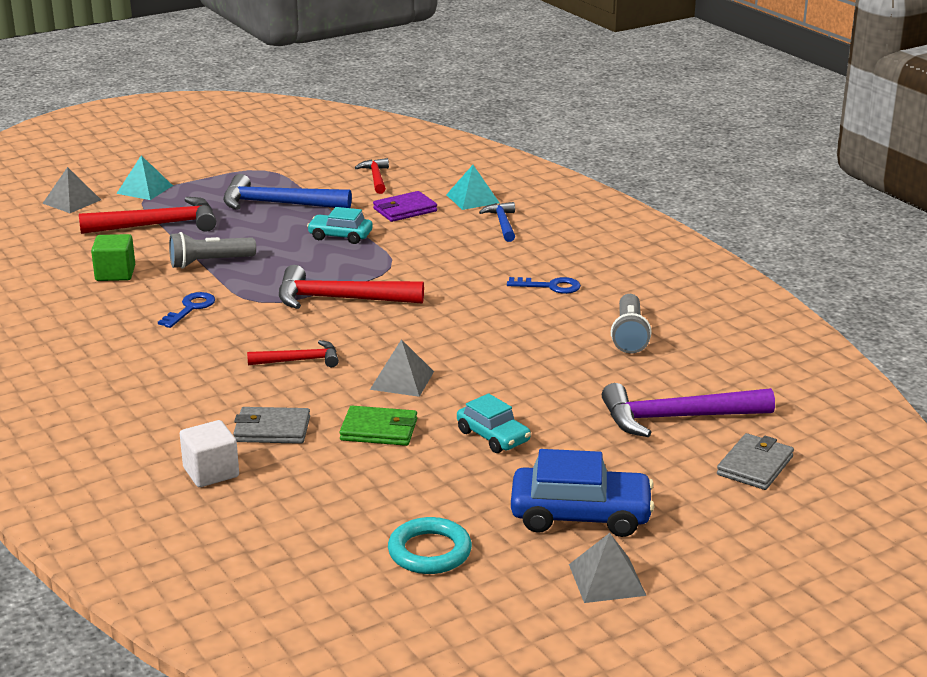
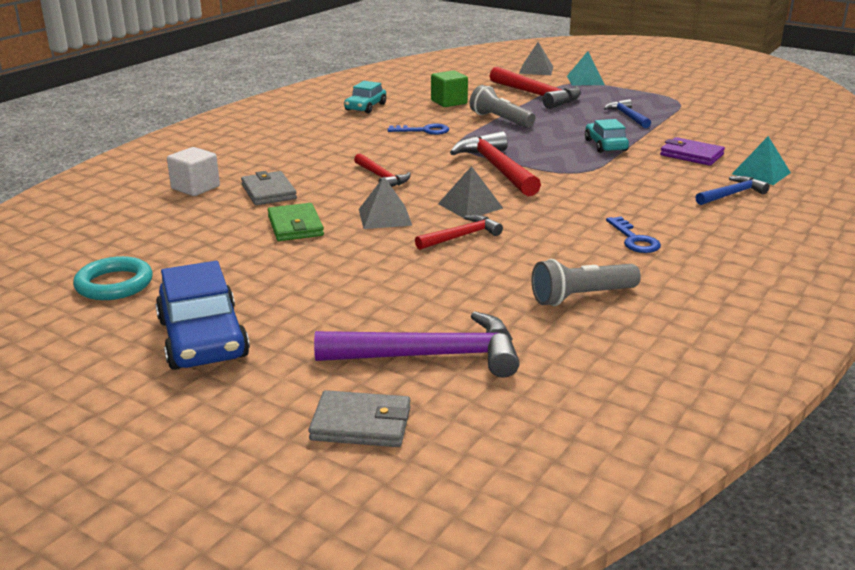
camera: 65 degrees right, 0 degrees up
blue hammer [223,174,352,210] -> blue hammer [604,99,651,128], size x0.57
red hammer [355,158,389,194] -> red hammer moved to [415,215,503,250]
turquoise car [457,393,531,453] -> turquoise car moved to [344,81,386,113]
grey pyramid [569,533,646,603] -> grey pyramid moved to [438,166,503,219]
purple hammer [602,383,775,437] -> purple hammer turned 120 degrees clockwise [314,311,520,378]

